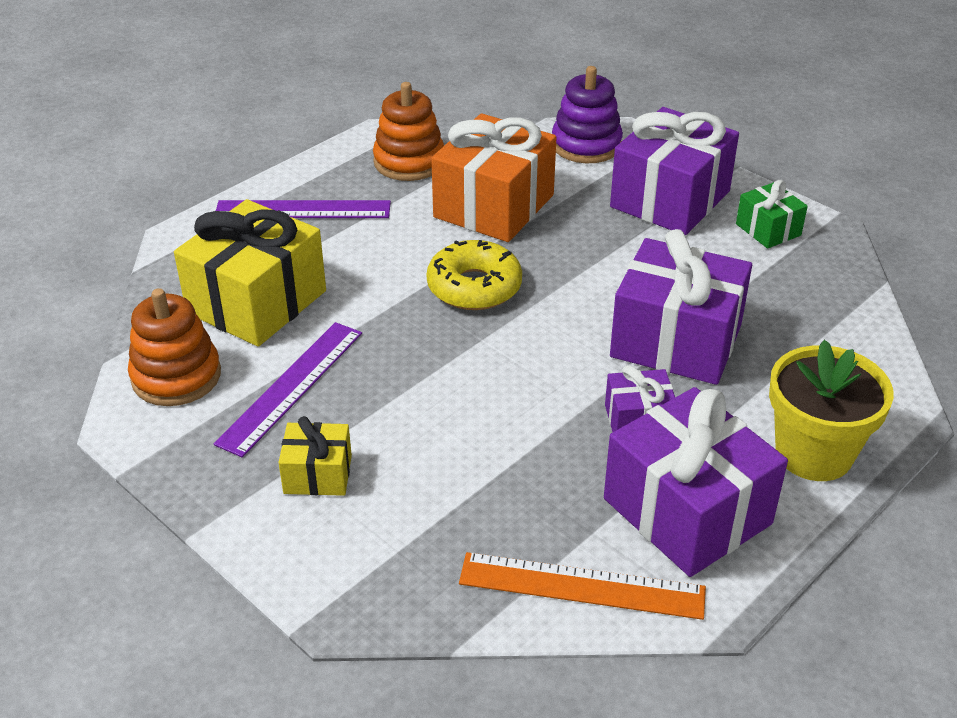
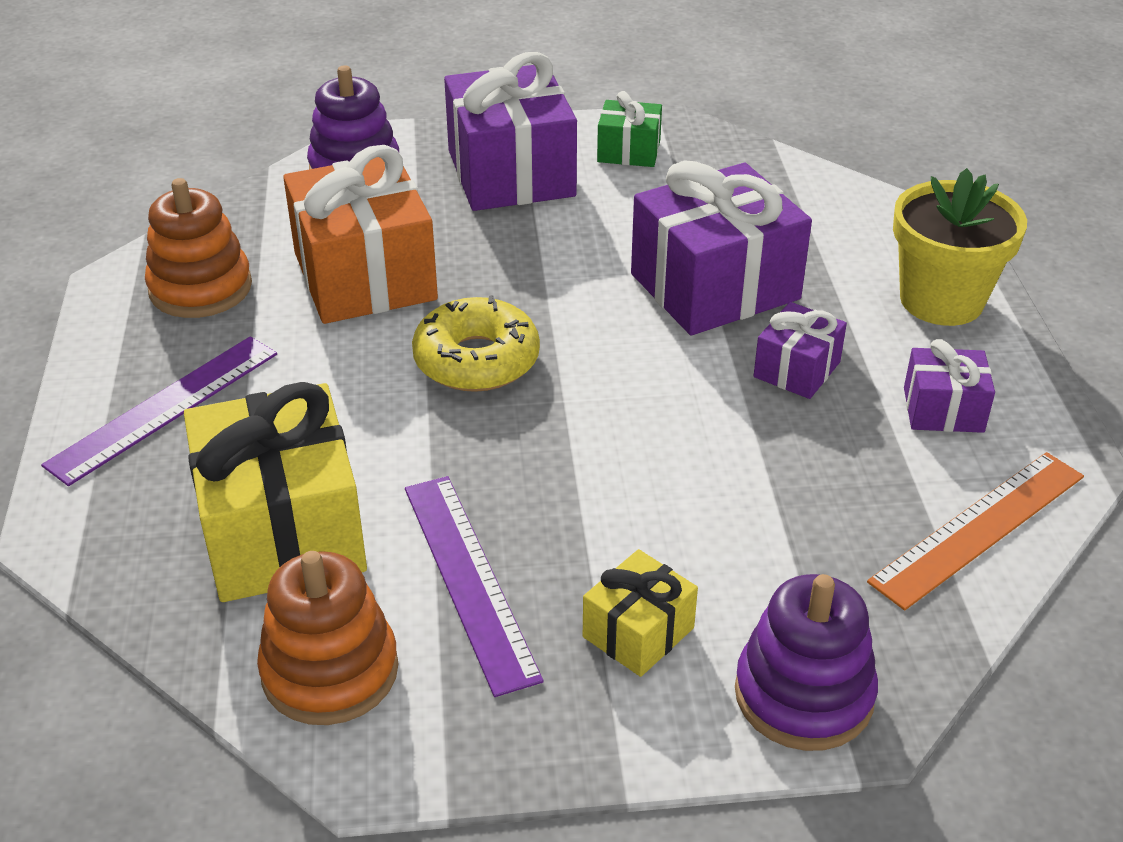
camera: 50 degrees left, 0 degrees up
purple gift [604,387,788,577] -> purple gift [904,339,995,433], size x0.50
none -> purple stacking toy [735,574,878,751]

